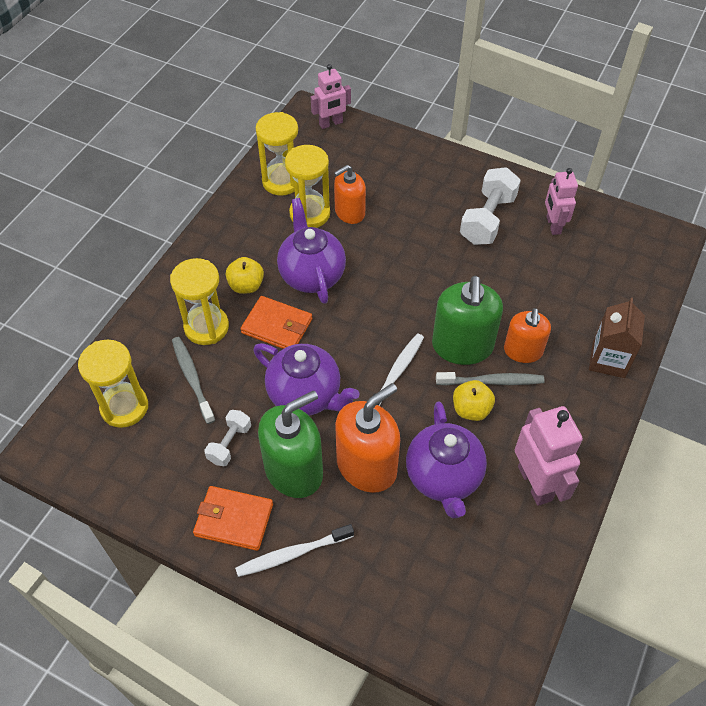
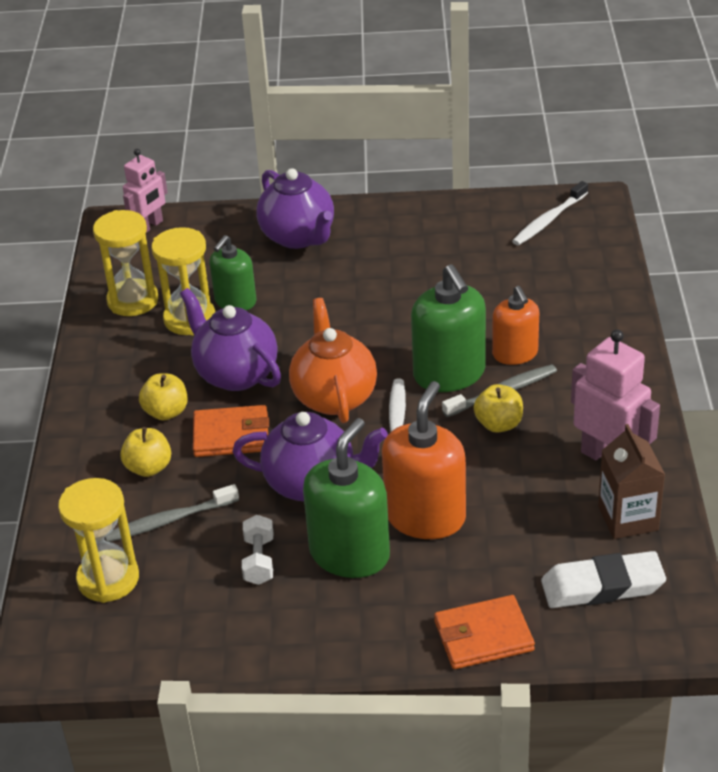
camera: 25 degrees left, 15 degrees down
yellow hourglass [170,258,229,345] -> yellow apple [120,427,171,477]
grey toothbrush [172,337,215,424] -> grey toothbrush turned 60 degrees counterclockwise [105,484,239,542]
orange wallet [193,486,273,551] -> orange wallet moved to [434,595,535,669]
white toothbrush [235,524,354,577] -> white toothbrush moved to [512,181,588,245]
orange soap dispenser [334,165,366,224] -> green soap dispenser [209,235,257,310]
purple teapot [406,402,487,518] -> purple teapot moved to [256,168,334,249]
white dumbbell [460,167,521,245] -> none
pink robot [545,168,578,235] -> none
brown carton [589,297,645,378] -> brown carton moved to [598,424,665,539]
none -> orange teapot [289,298,377,423]
none -> white eraser [541,551,666,608]

